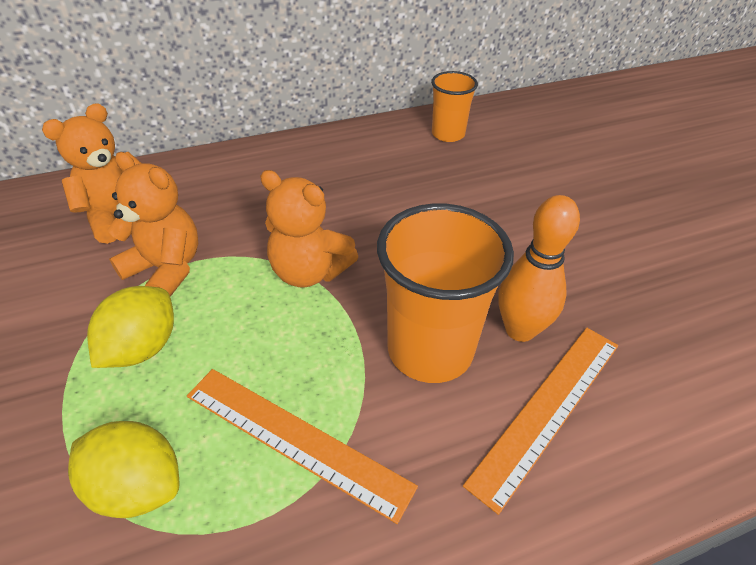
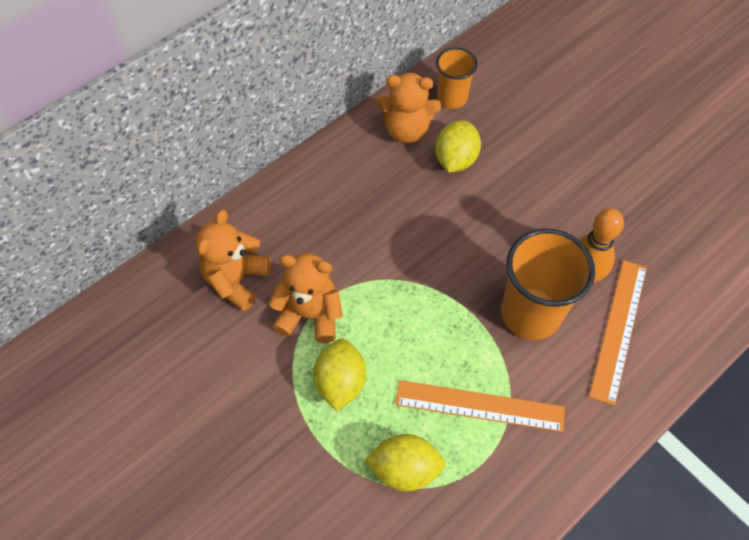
camera: 20 degrees left, 15 degrees up
orange teddy bear [260,170,358,288] -> orange teddy bear moved to [376,72,442,143]
none -> yellow lemon [435,120,481,173]

